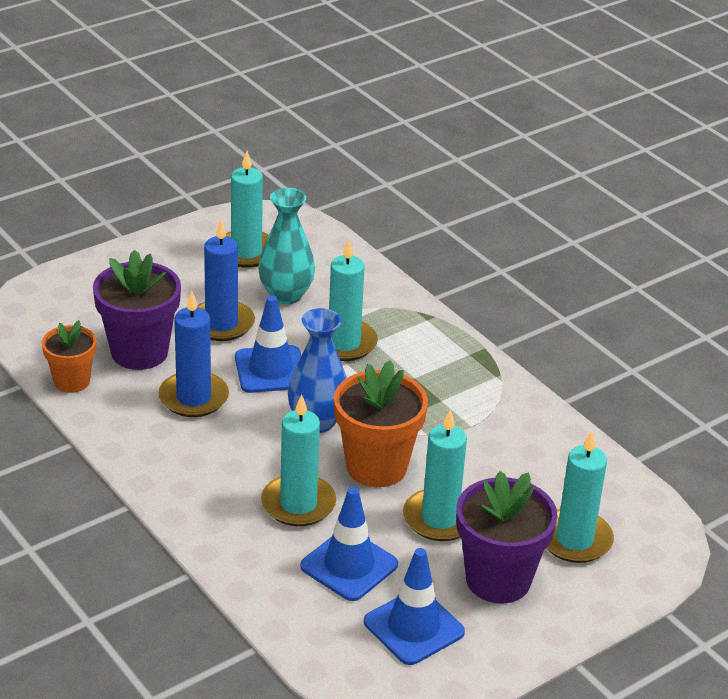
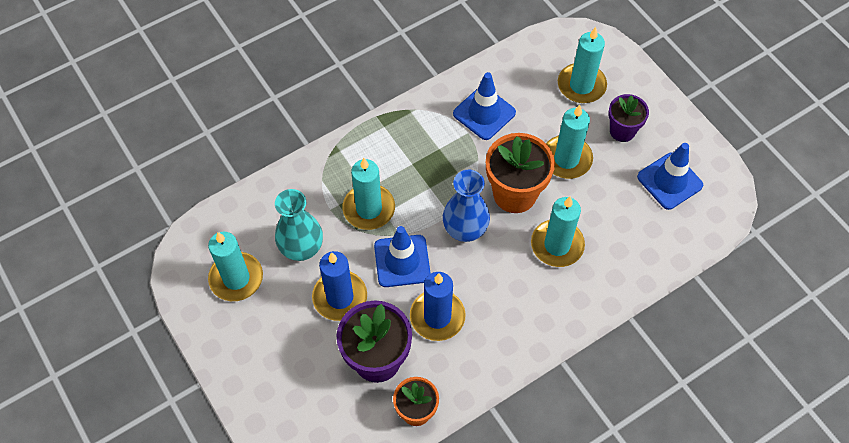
camera: 85 degrees left, 25 degrees up
blue traffic cone [300,487,398,601] -> blue traffic cone moved to [453,72,516,140]
purple flower pot [456,471,558,603] -> purple flower pot [608,94,649,142], size x0.61

